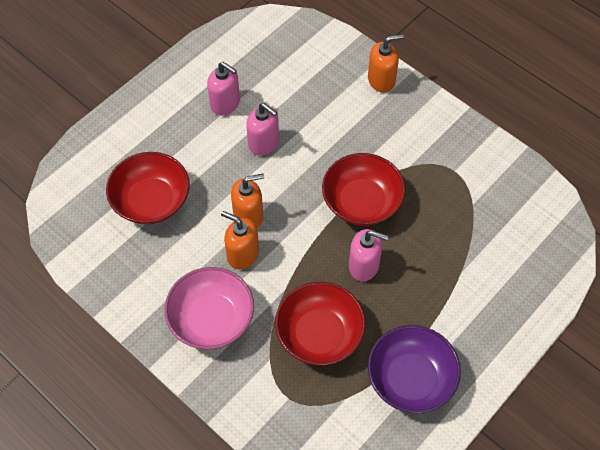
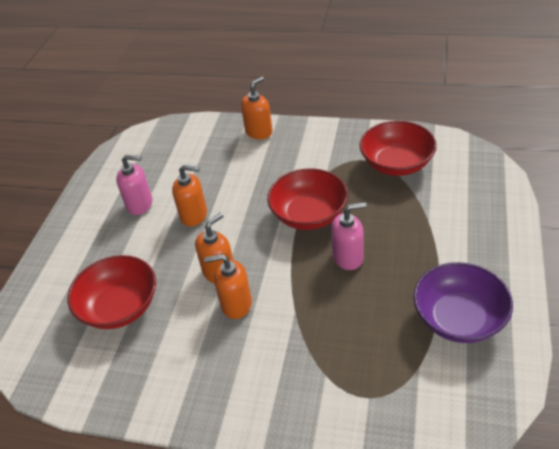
camera: 25 degrees left, 15 degrees down
pink bowl [165,267,254,350] -> none
pink soap dispenser [246,103,279,156] -> orange soap dispenser [172,165,207,227]
red bowl [275,282,366,365] -> red bowl moved to [359,121,437,176]

